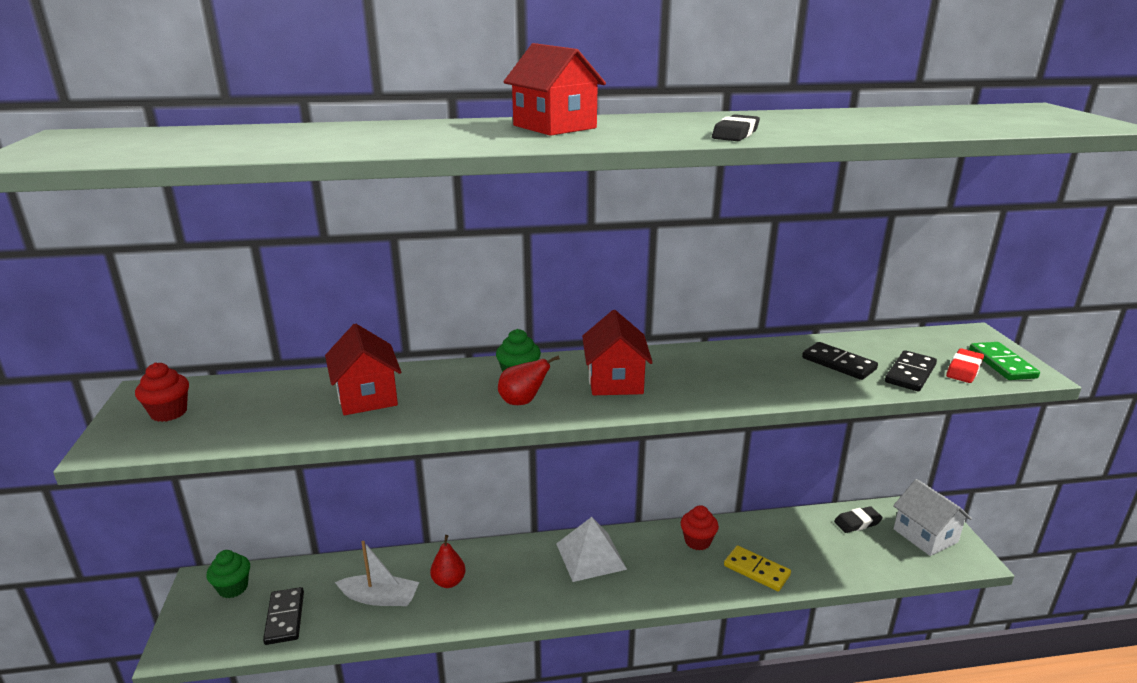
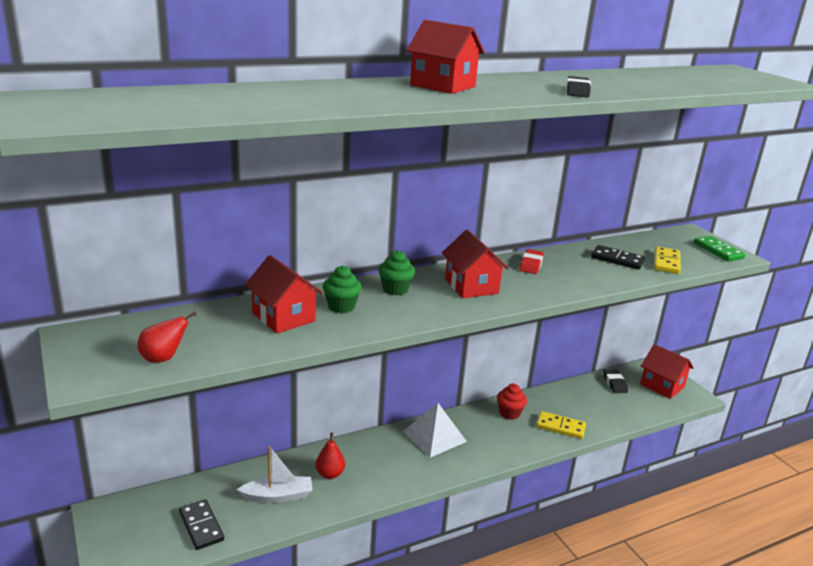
camera: 20 degrees left, 0 degrees up
red cupcake [135,362,189,422] -> none
green cupcake [206,550,250,598] -> green cupcake moved to [323,266,362,313]
red pear [498,355,560,405] -> red pear moved to [138,312,197,363]
black eraser [834,506,883,533] -> black eraser turned 60 degrees counterclockwise [603,369,628,393]
black domino [885,350,937,391] -> yellow domino [654,246,681,274]
white house [893,479,972,556] -> red house [640,344,694,399]
red eraser [946,349,984,383] -> red eraser moved to [519,249,544,274]

